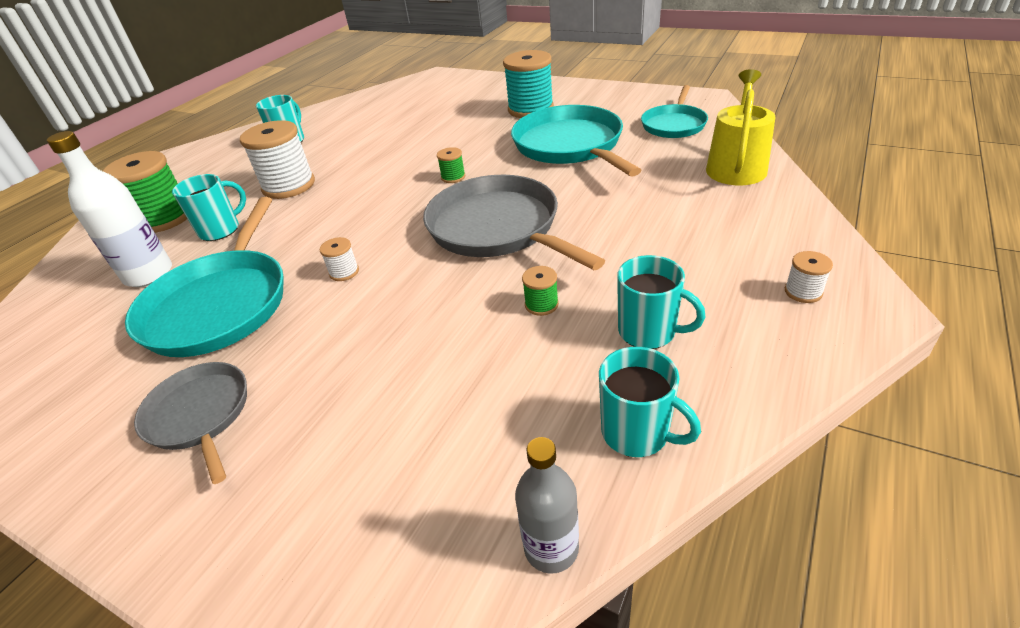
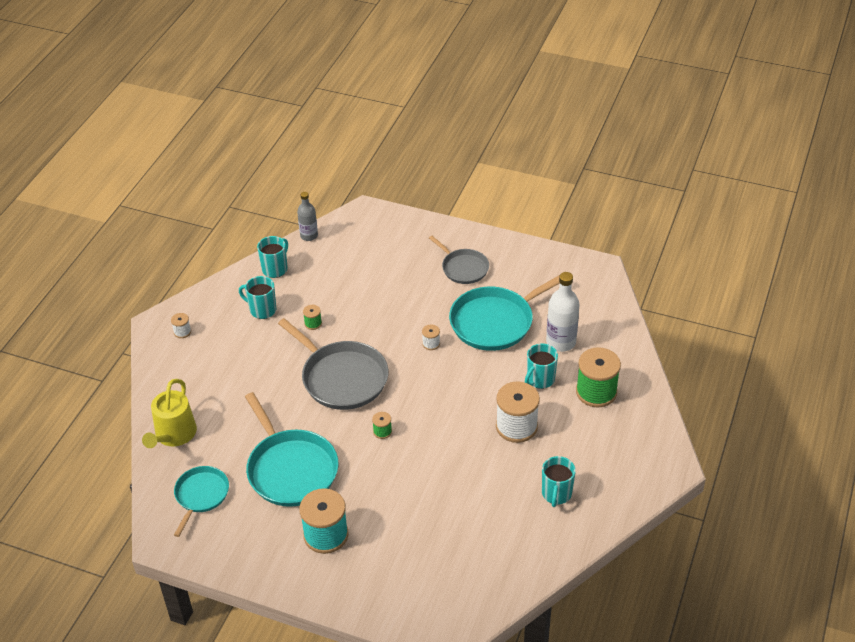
camera: 170 degrees right, 5 degrees up
turquoise pan [125,197,283,357] -> turquoise pan turned 120 degrees counterclockwise [449,275,560,351]
turquoise mug [599,347,701,457] -> turquoise mug turned 90 degrees clockwise [257,236,288,278]

